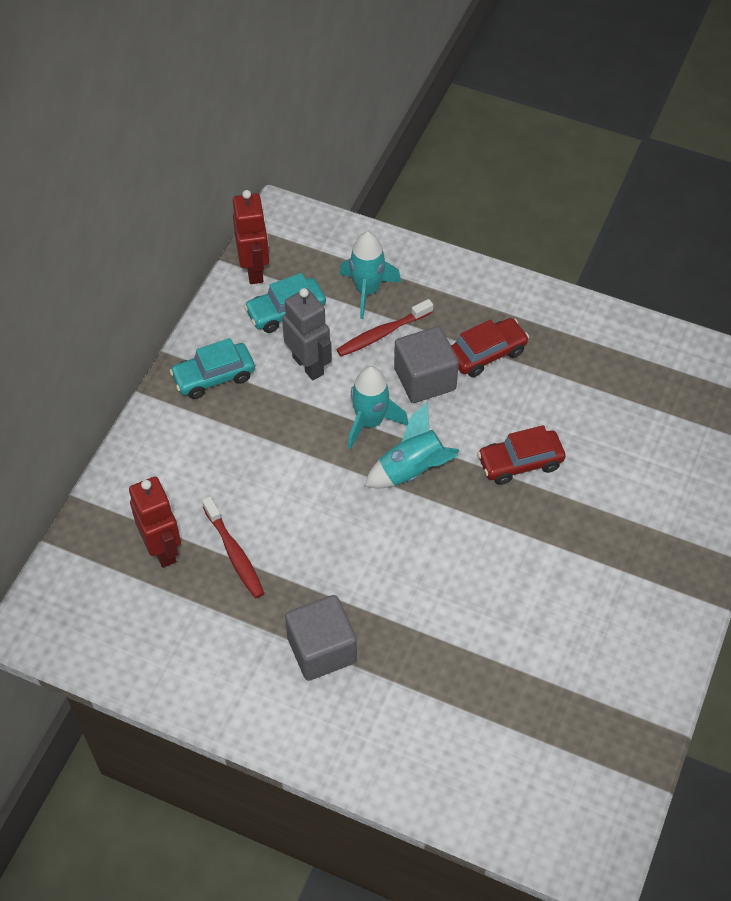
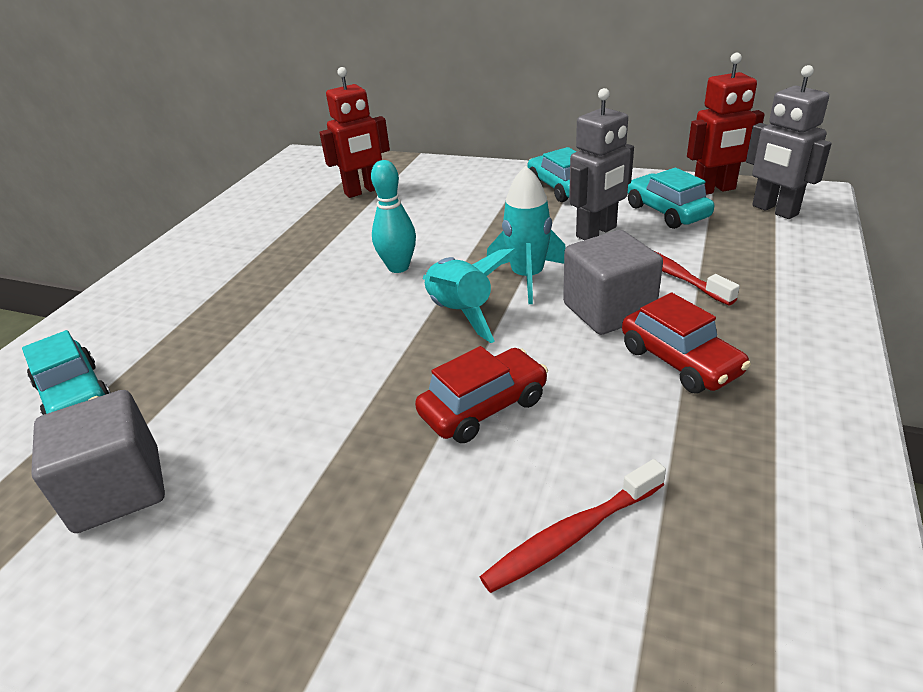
camera: 90 degrees right, 20 degrees down
red toothbrush [202,496,264,598] -> red toothbrush moved to [480,459,666,593]
grey cube [285,595,357,681] -> grey cube moved to [31,390,165,533]
turquoise rocket [339,232,401,319] -> none
red car [477,425,566,485] -> red car turned 75 degrees clockwise [415,346,548,443]
none -> turquoise car [22,330,111,415]
none -> turquoise bowling pin [371,160,416,273]
none -> grey robot [746,65,831,219]

